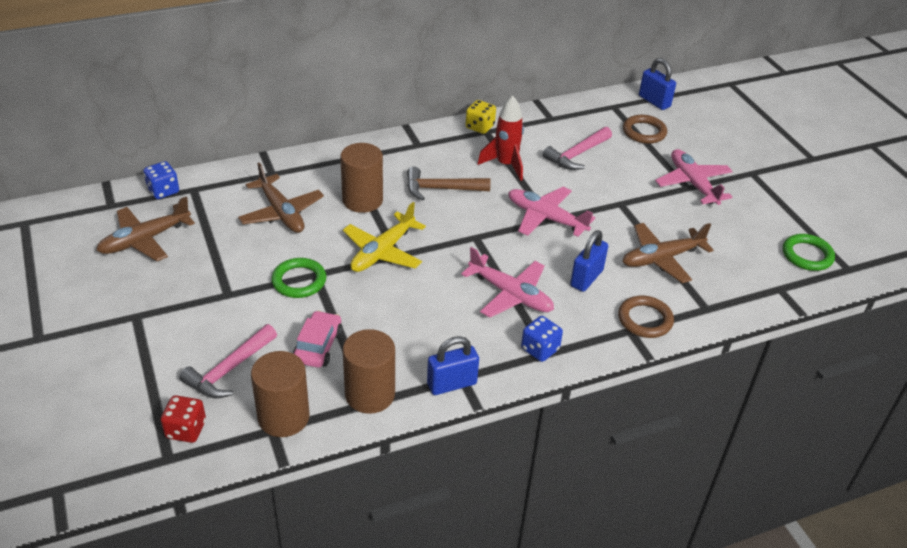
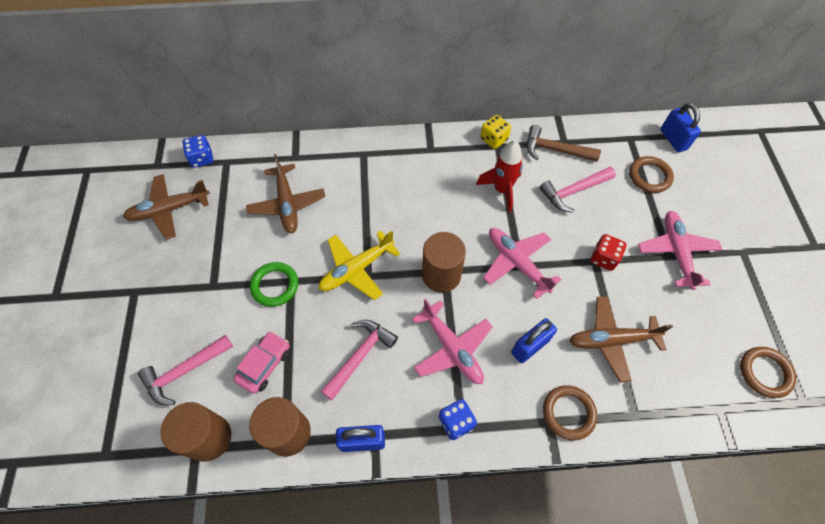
camera: 20 degrees right, 20 degrees up
red dice [161,395,206,443] -> red dice moved to [591,234,626,271]
brown cylinder [340,143,383,213] -> brown cylinder moved to [422,232,466,293]
brown hammer [407,167,491,201] -> brown hammer moved to [527,125,601,162]
green ring [783,234,835,271] -> brown ring [740,347,796,398]
none -> pink hammer [321,320,398,400]

